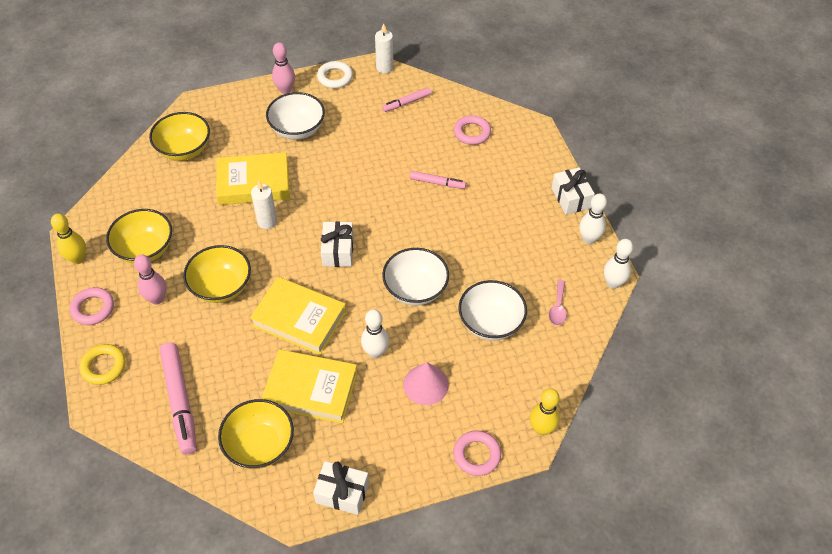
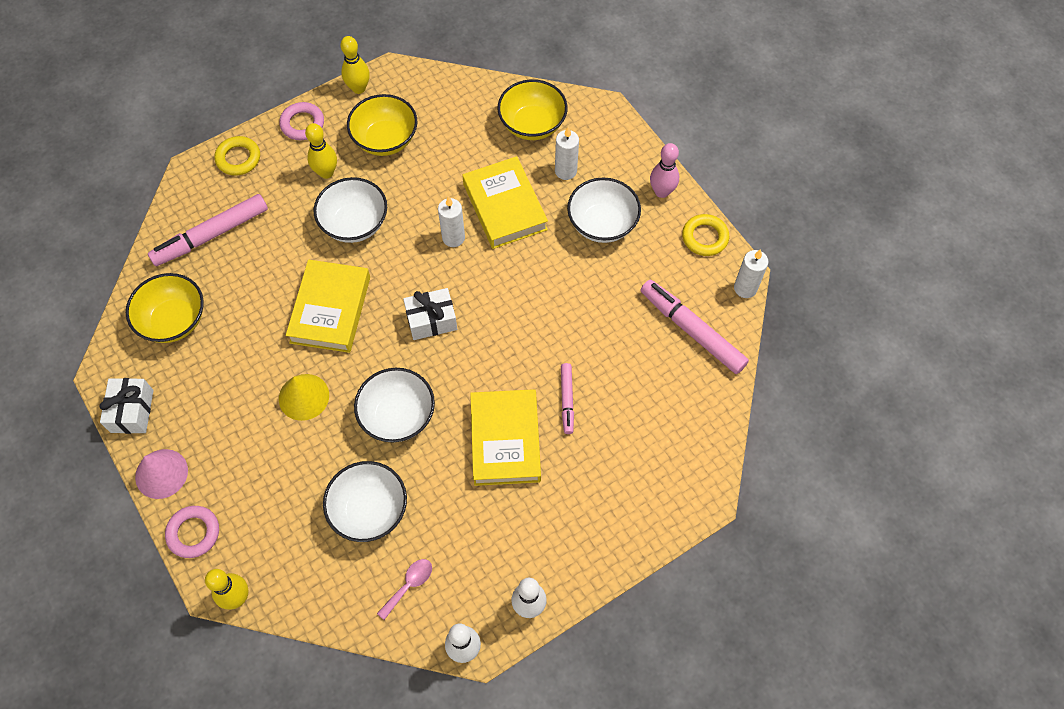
camera: 75 degrees right, 10 degrees up
pink bowling pin [134,254,166,305] -> yellow bowling pin [305,123,337,179]
yellow bowl [183,245,251,303] -> white bowl [314,177,387,243]
yellow book [261,349,358,423] -> yellow book moved to [470,389,541,486]
white ring [317,61,353,88] -> yellow ring [682,214,729,256]
white bowling pin [361,309,389,358] -> yellow cone [279,374,329,421]
pink marker [382,87,431,112] -> pink marker [641,280,749,374], size x1.82
pink cone [403,362,449,405] -> pink cone moved to [135,449,188,499]
pink ring [454,115,491,145] -> none
pink spoon [549,280,567,326] -> pink spoon turned 135 degrees clockwise [377,559,432,620]
white gift [551,167,595,215] -> none
none -> white candle [555,127,579,180]

